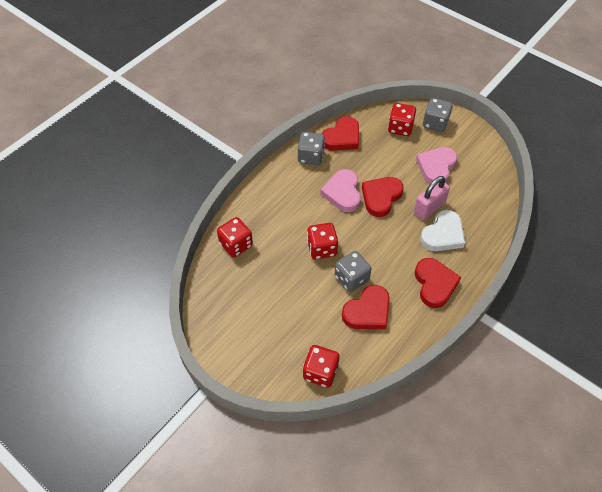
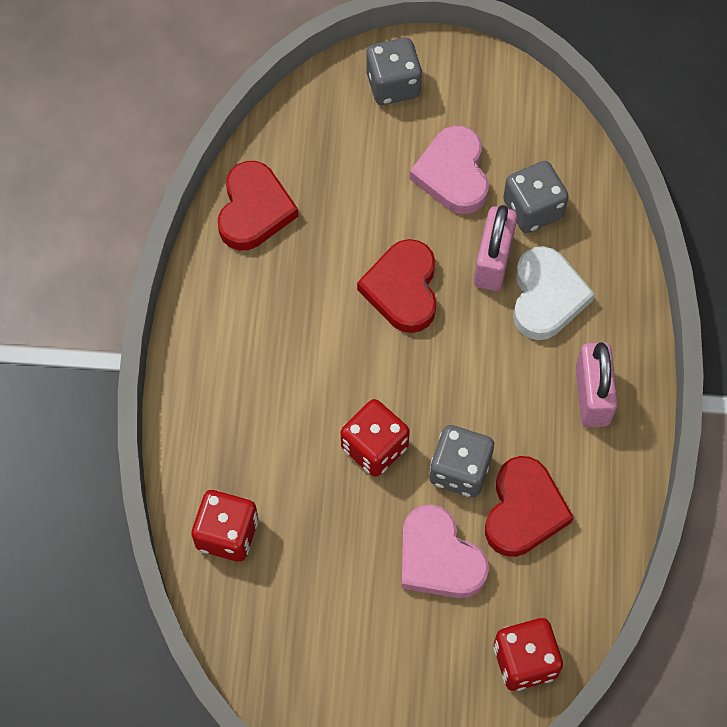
camera: 35 degrees left, 10 degrees up
grey dice [298,132,325,165] -> grey dice moved to [503,161,569,233]
pink heart [320,169,361,212] -> pink heart moved to [401,504,489,598]
red dice [388,103,416,136] -> none
red heart [415,258,461,308] -> pink padlock [576,342,618,427]

